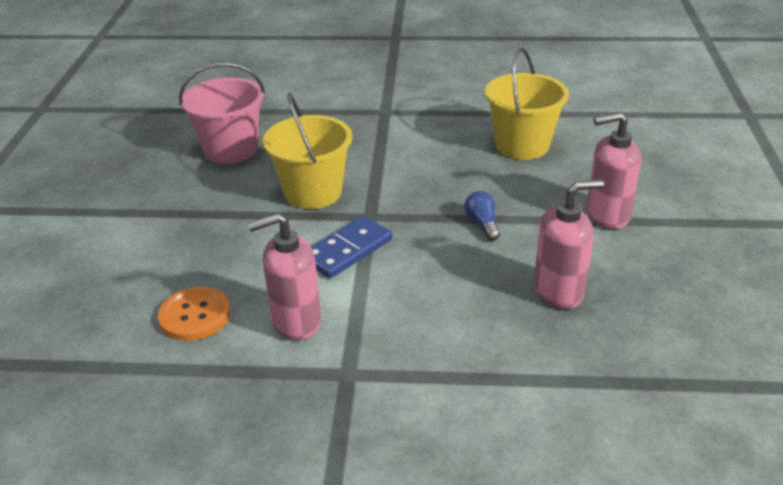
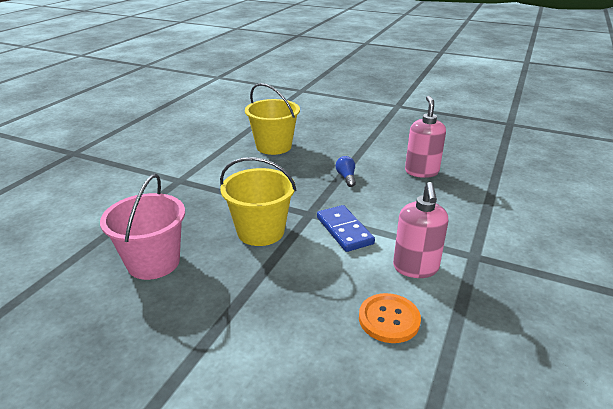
camera: 70 degrees left, 5 degrees down
blue light bulb [465,191,500,241] -> blue light bulb turned 75 degrees clockwise [335,156,356,187]
pink soap dispenser [586,112,641,229] -> none

